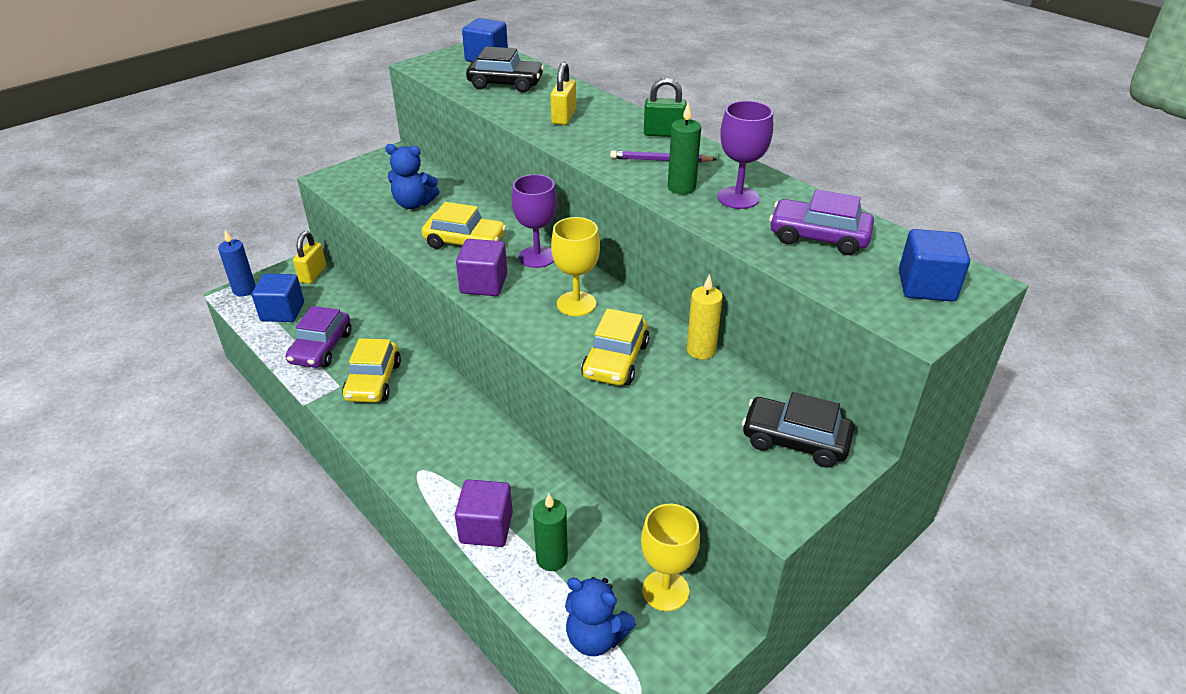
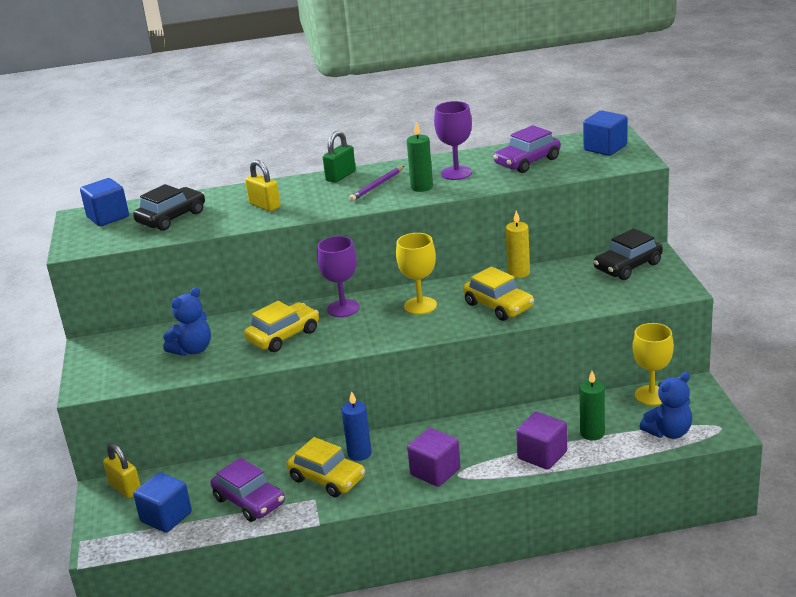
camera: 55 degrees left, 10 degrees down
blue candle [218,230,256,296] -> blue candle moved to [341,391,372,461]
purple cube [456,239,507,296] -> purple cube moved to [407,428,461,487]

